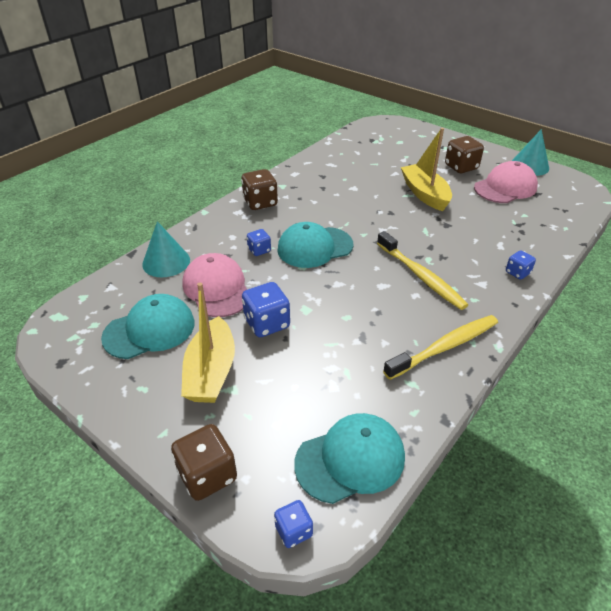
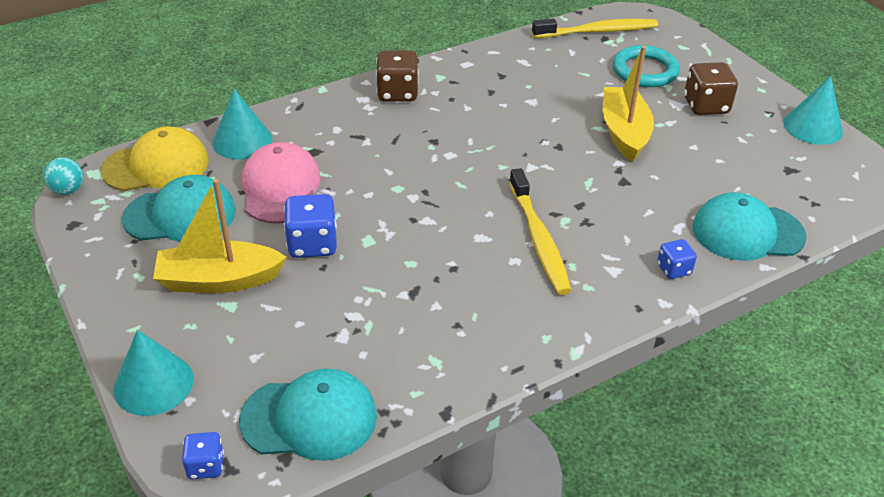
camera: 20 degrees right, 0 degrees up
brown dice [171,424,237,501] -> turquoise cone [114,330,194,416]
yellow boat [181,283,235,403] -> yellow boat turned 60 degrees clockwise [153,179,286,293]
blue dice [247,229,271,256] -> none
turquoise cap [277,222,353,268] -> turquoise cap moved to [693,192,807,261]
yellow toothbrush [383,315,498,380] -> yellow toothbrush moved to [532,19,658,38]
pink cap [474,161,538,203] -> none
none -> turquoise ball [43,157,83,195]
none -> yellow cap [101,127,209,191]
none -> turquoise ring [613,45,680,87]

